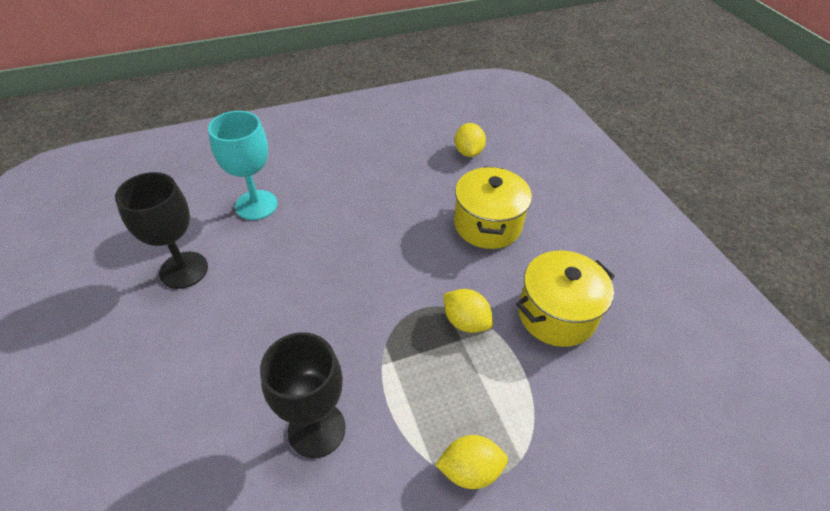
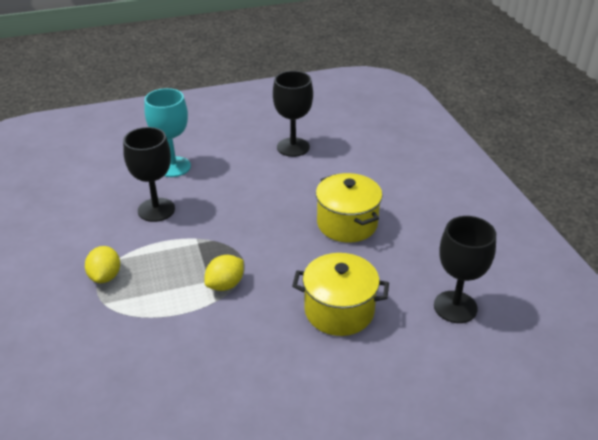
camera: 95 degrees right, 10 degrees down
turquoise goblet [208,111,278,220] -> turquoise goblet moved to [144,88,191,177]
yellow lemon [455,123,486,157] -> black goblet [434,216,496,323]
yellow pot [516,250,615,347] -> yellow pot moved to [316,173,382,242]

